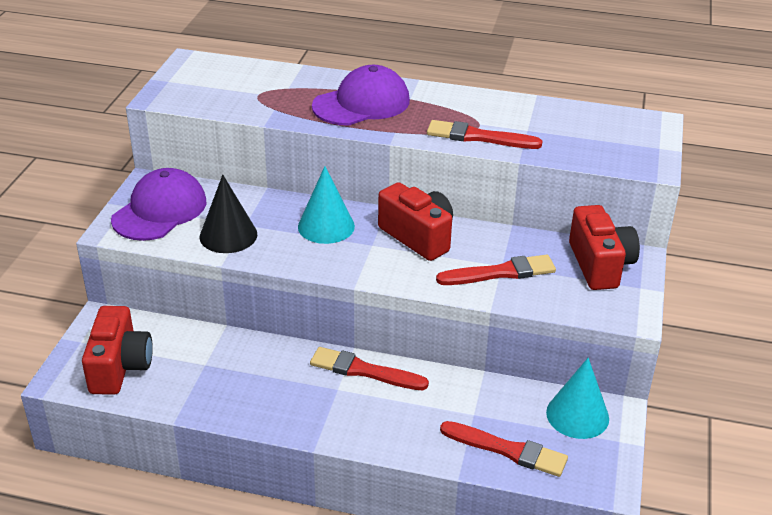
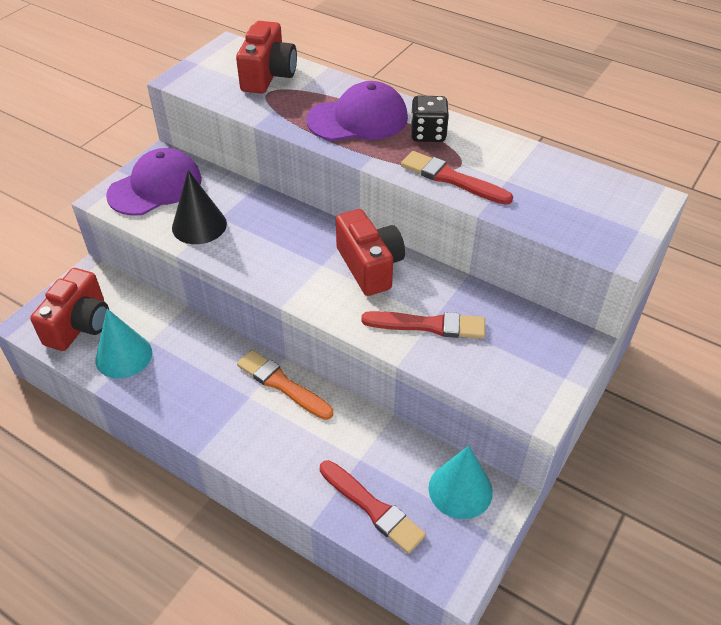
camera: 20 degrees right, 10 degrees up
turquoise cone [298,166,355,244] -> turquoise cone moved to [95,309,152,379]
red brush [310,347,429,390] -> orange brush [237,350,333,420]
red camera [569,205,640,290] -> red camera moved to [236,21,297,94]
none -> black dice [411,96,449,142]

